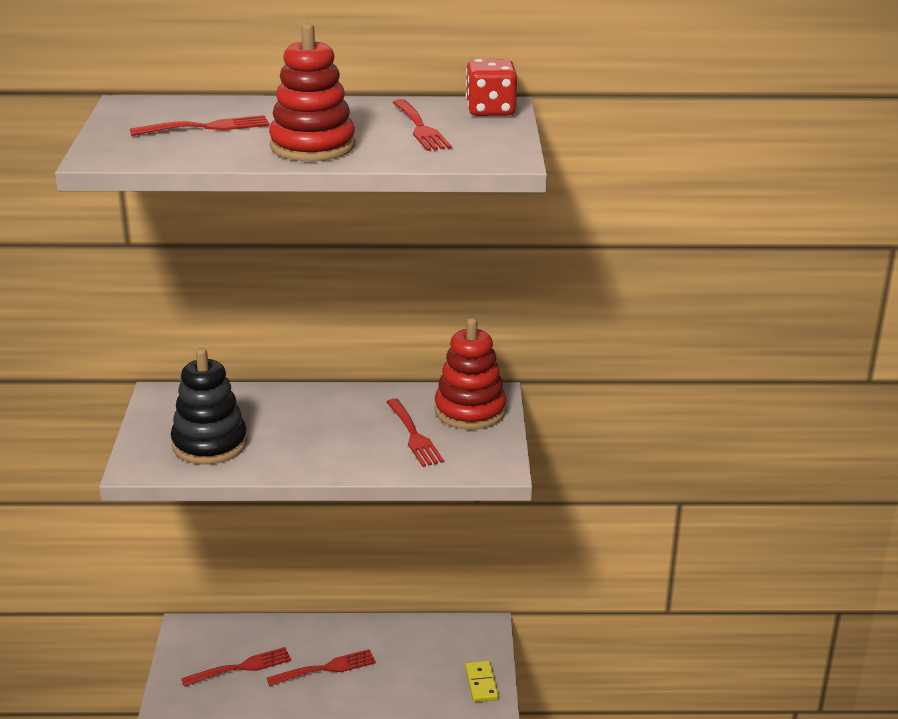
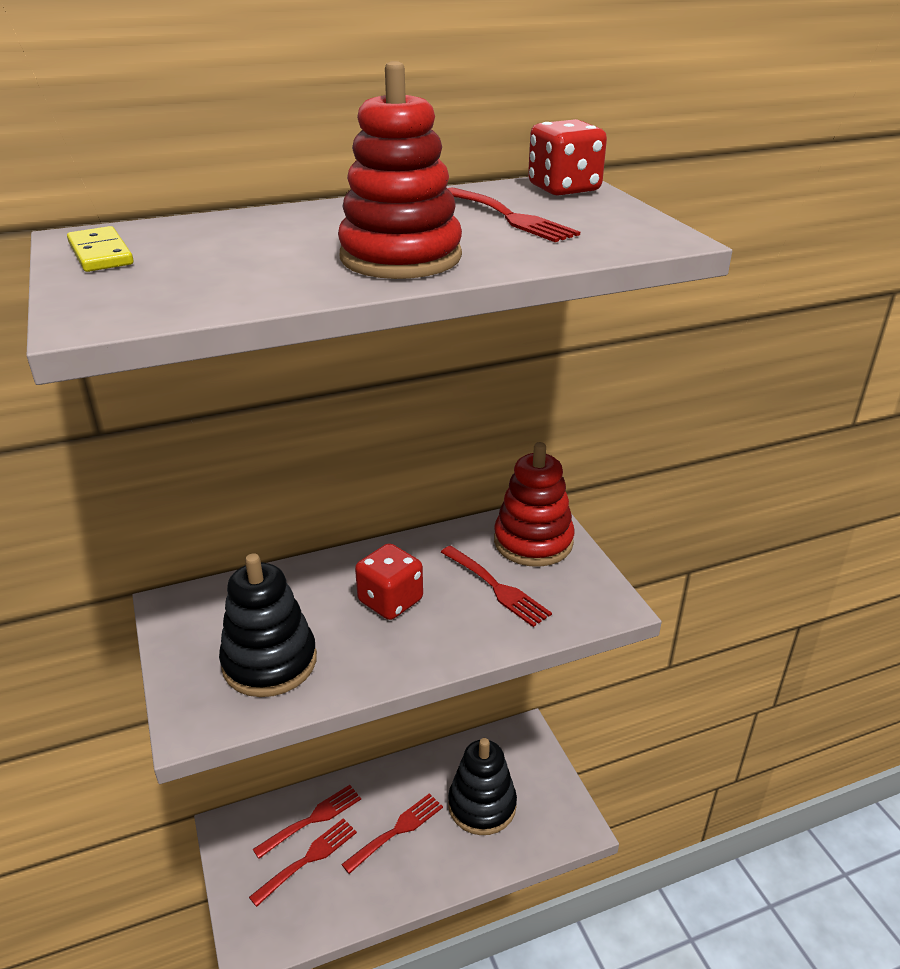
camera: 20 degrees left, 5 degrees up
red fork [130,115,269,136] -> red fork moved to [253,785,361,859]
yellow domino [465,661,499,702] -> yellow domino moved to [67,226,134,272]
none -> red dice [355,543,423,620]
none -> black stacking toy [448,738,517,835]

